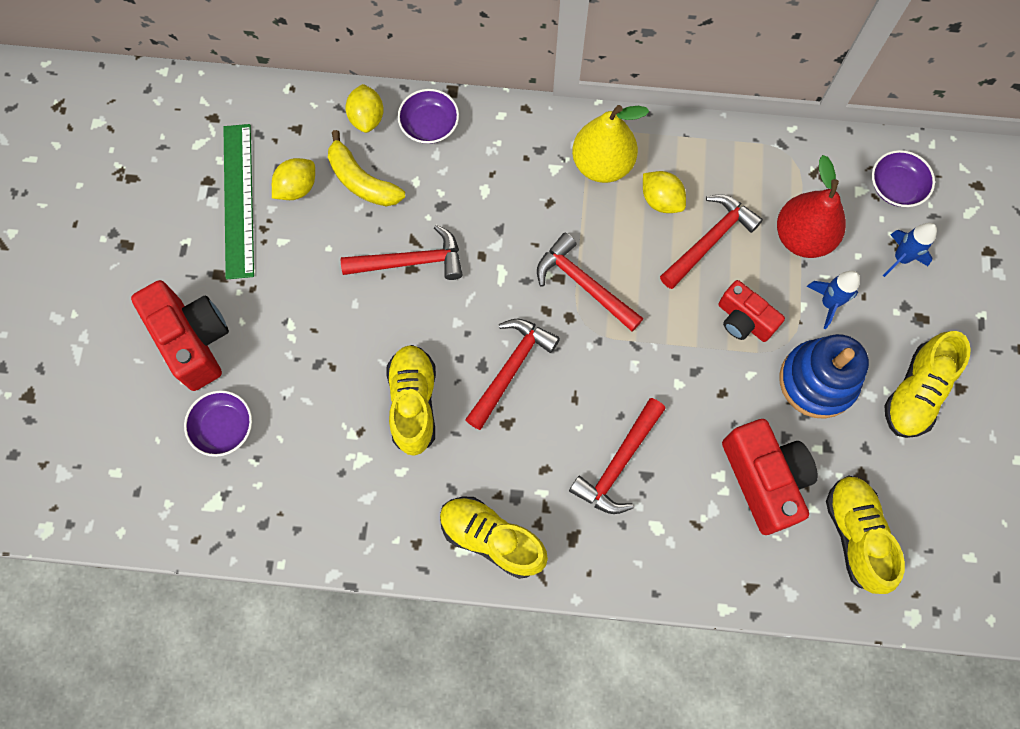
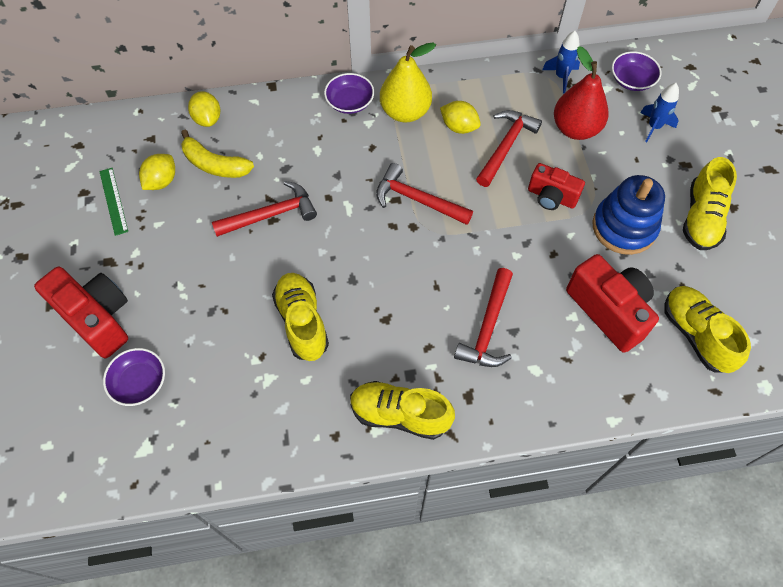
camera: 15 degrees left, 10 degrees down
green ruler [223,124,254,279] -> green ruler [99,168,128,236], size x0.57
purple bowl [398,89,459,144] -> purple bowl moved to [324,73,374,114]
red hammer [465,319,560,430] -> none
blue rocket [807,271,860,329] -> blue rocket moved to [542,31,580,93]

